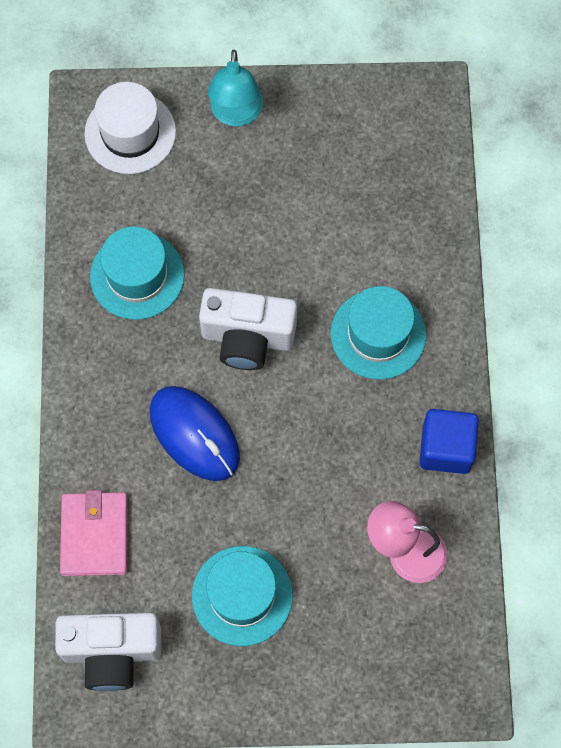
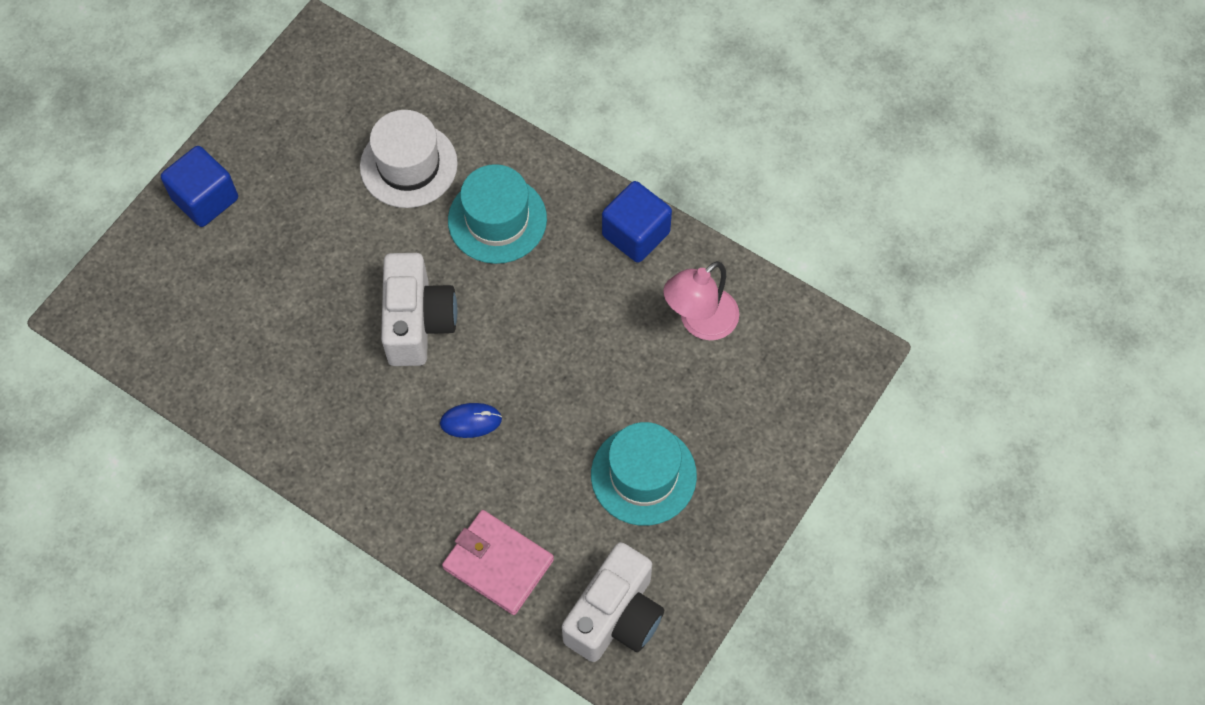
camera: 55 degrees left, 5 degrees down
white hat [84,82,176,174] -> white hat moved to [360,110,458,208]
turquoise hat [90,226,184,320] -> none
blue mouse [150,386,240,481] -> blue mouse [440,403,502,438], size x0.50
white camera [199,288,297,370] -> white camera turned 45 degrees counterclockwise [381,253,457,366]
turquoise lamp [208,50,263,126] -> blue cube [161,146,238,227]

